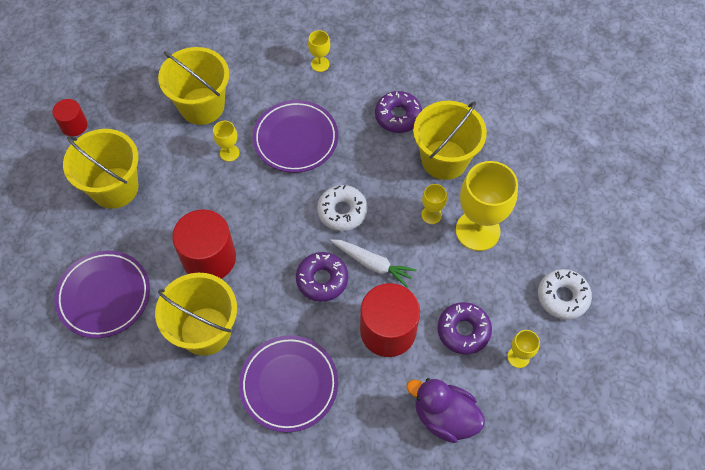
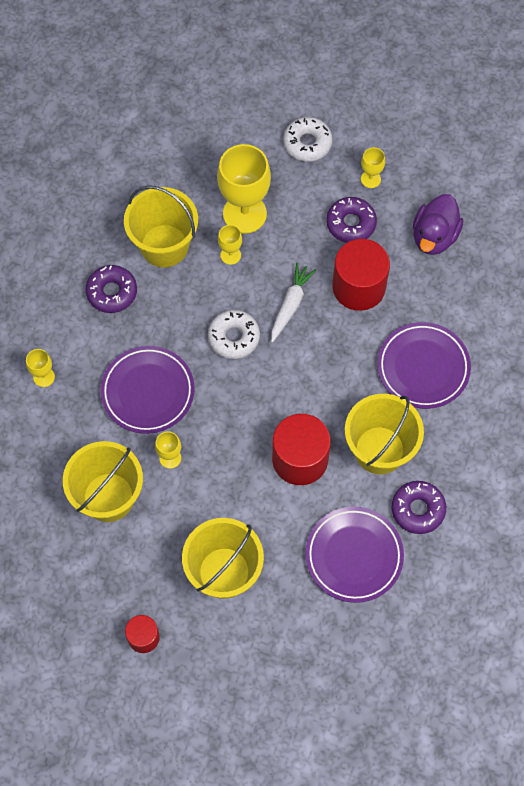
camera: 95 degrees left, 5 degrees up
purple donut [296,252,348,302] -> purple donut moved to [391,481,446,534]

